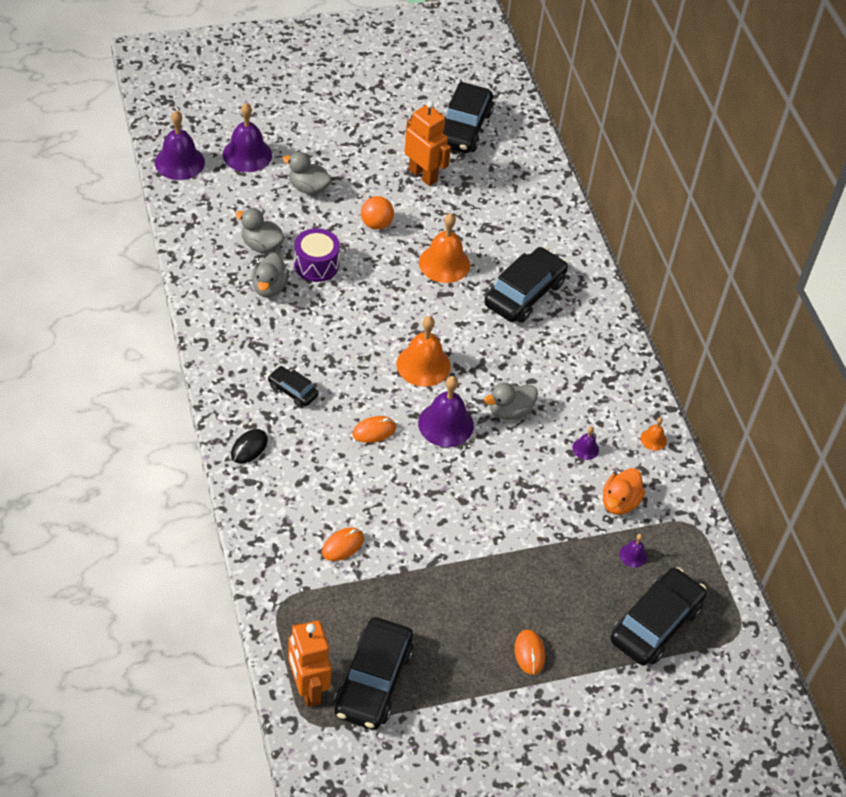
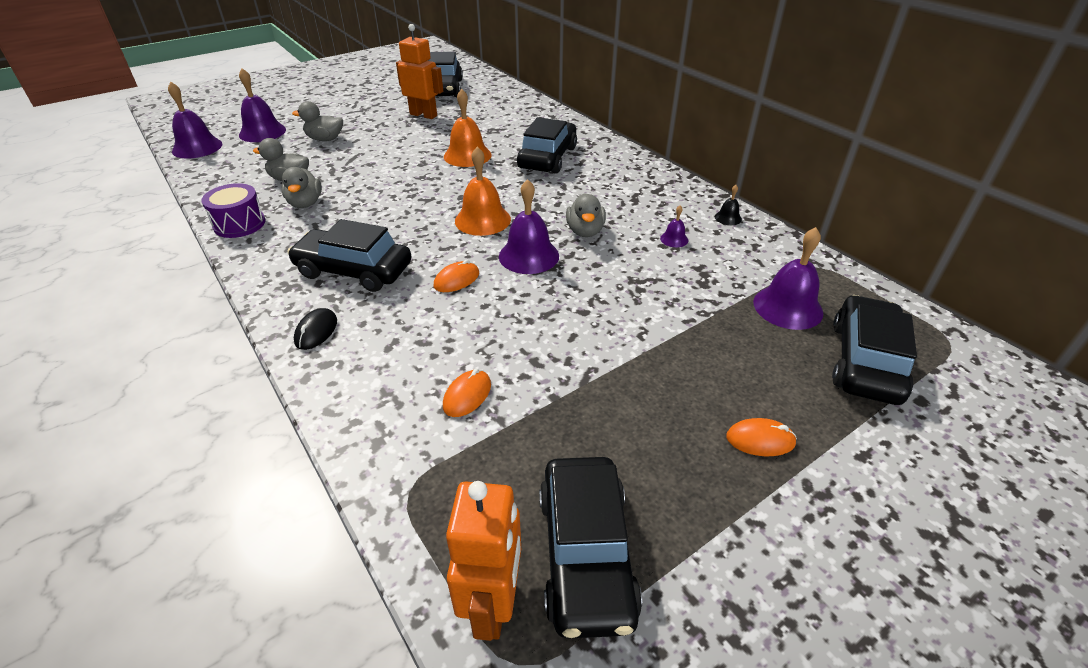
camera: 15 degrees left, 10 degrees down
black car [268,366,319,407] -> black car [287,219,411,292], size x1.96
orange robot [288,621,332,707] -> orange robot turned 135 degrees counterclockwise [446,481,521,641]
purple drum [294,228,340,282] -> purple drum moved to [201,183,266,238]
orange ball [361,196,394,230] -> none
grey duck [484,382,538,420] -> grey duck turned 45 degrees counterclockwise [566,193,606,237]
orange mouse [514,629,545,675] -> orange mouse turned 60 degrees counterclockwise [726,418,797,456]
orange duck [603,468,645,515] -> none
purple bell [620,534,647,568] -> purple bell [753,227,823,330], size x2.09
orange bell [640,417,667,451] -> black bell [715,185,742,225]

